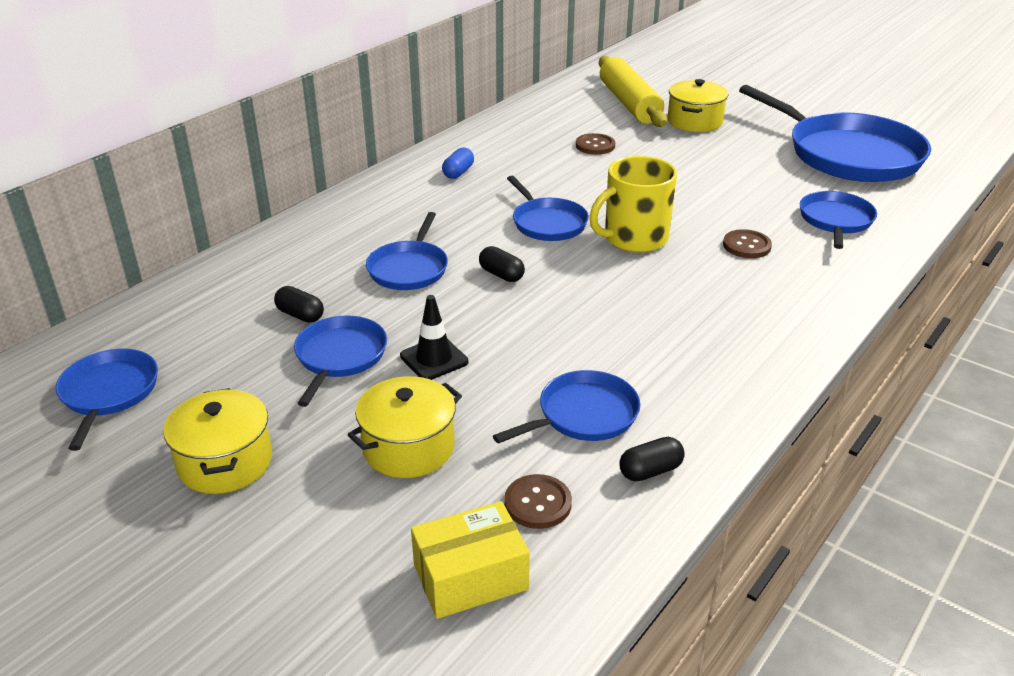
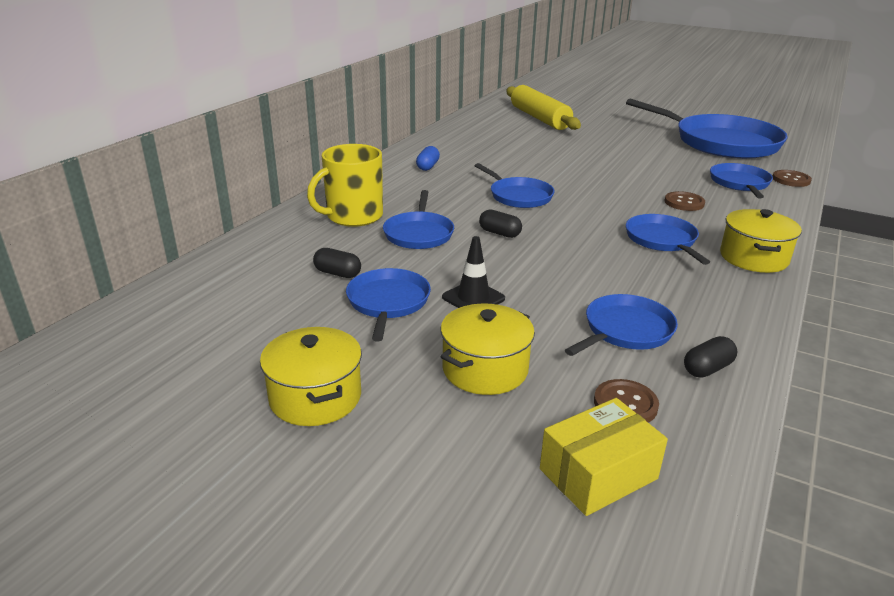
camera: 10 degrees left, 5 degrees down
blue pan [56,349,158,451] -> blue pan moved to [626,214,710,265]
brown button [576,133,615,155] -> brown button moved to [773,170,812,187]
yellow mug [589,156,677,253] -> yellow mug moved to [307,144,383,227]
yellow pot [668,79,728,132] -> yellow pot moved to [720,209,802,273]

